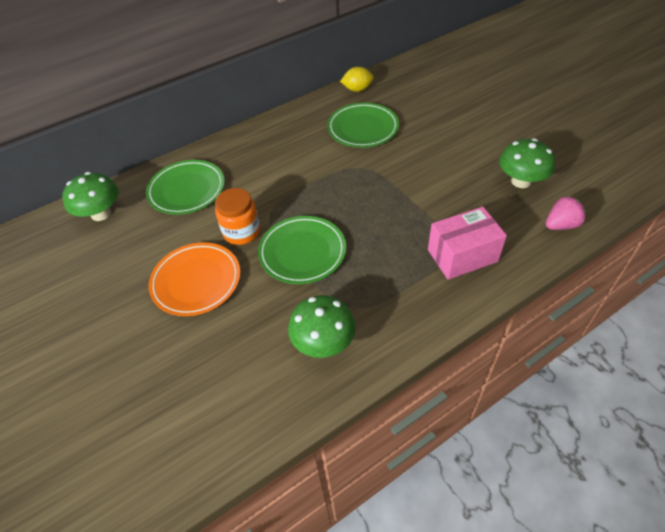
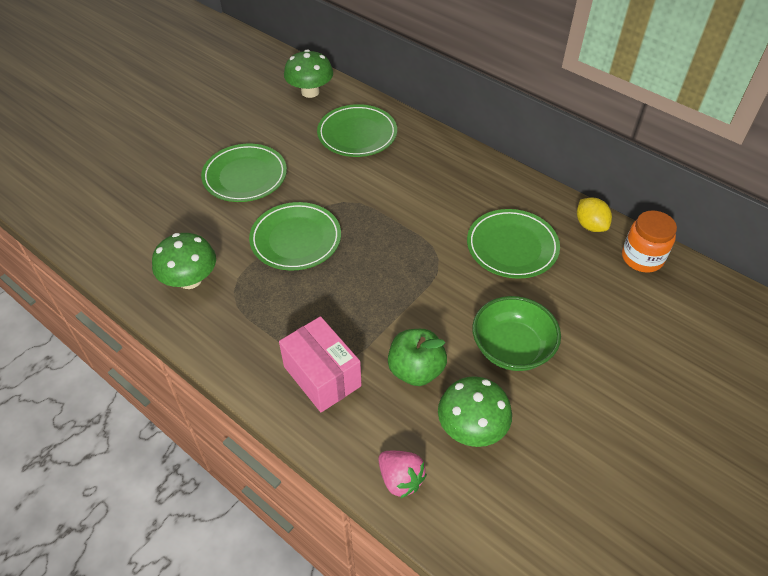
camera: 70 degrees right, 0 degrees up
orange plate [149,242,241,316] -> green plate [201,144,287,202]
orange jar [215,188,260,245] -> orange jar moved to [622,210,677,273]
none -> green apple [388,329,447,386]
none -> green bowl [472,296,561,371]

